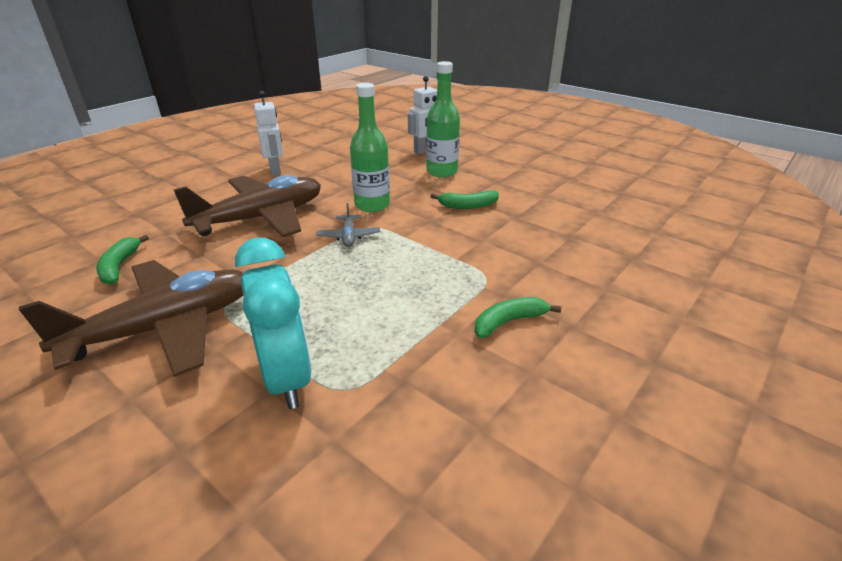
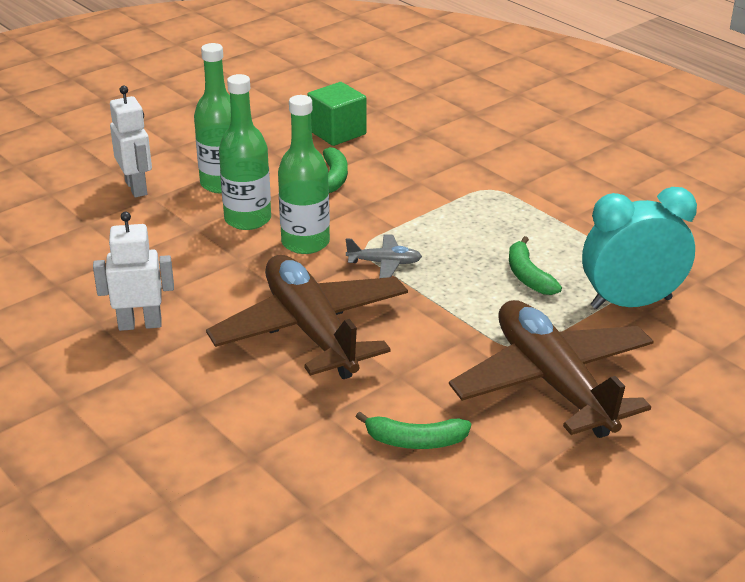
camera: 80 degrees left, 0 degrees up
green banana [474,297,561,338] -> green banana moved to [509,236,562,295]
none -> green bottle [219,74,271,230]
none -> green cube [307,82,367,146]

